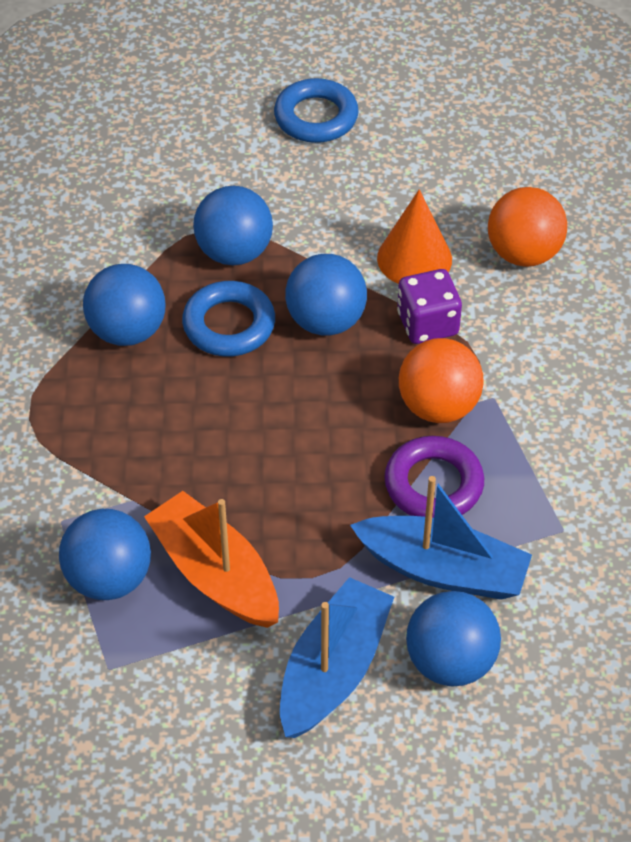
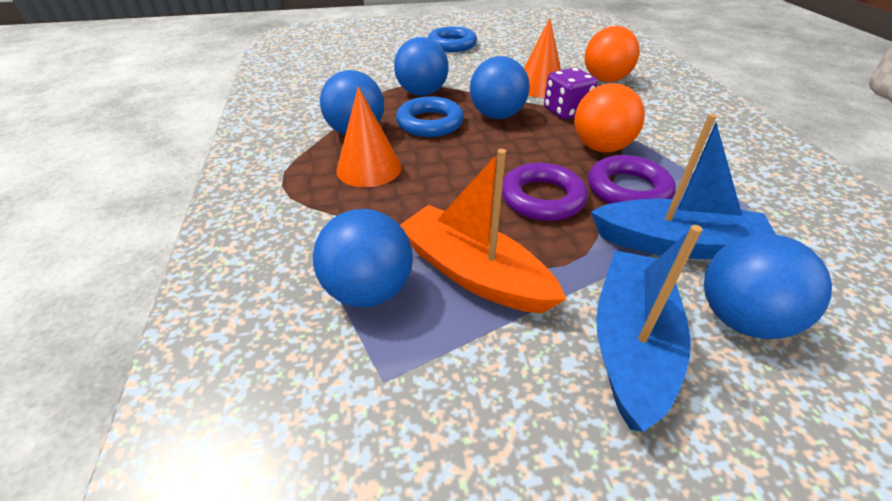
camera: 10 degrees left, 10 degrees down
none -> orange cone [337,86,402,187]
none -> purple ring [502,163,588,221]

